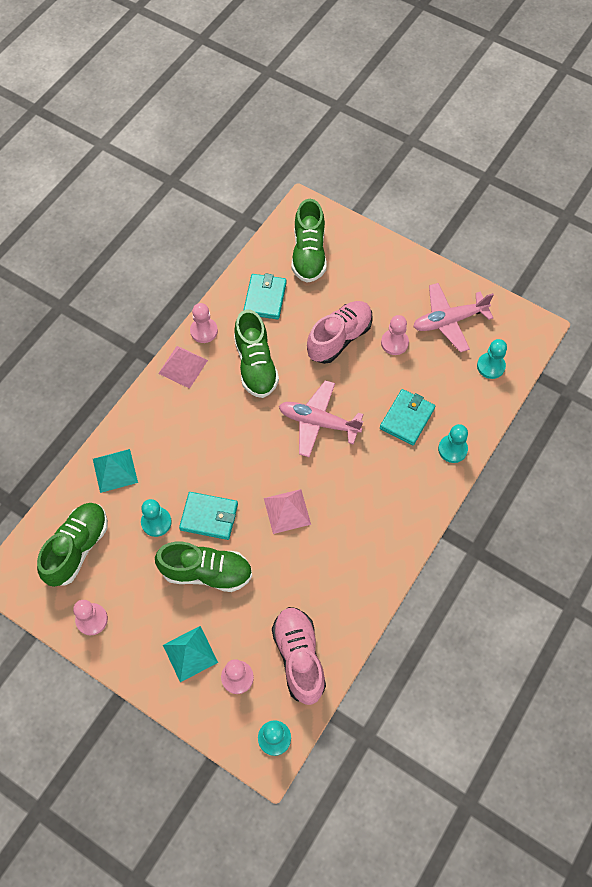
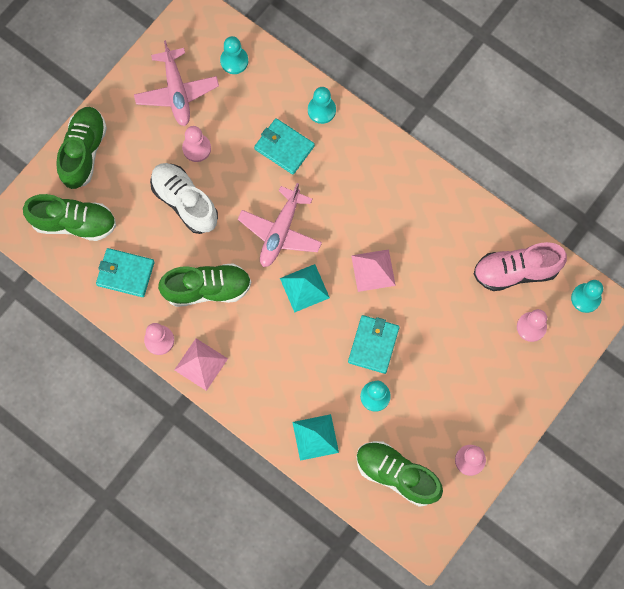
camera: 85 degrees left, 10 degrees up
green shoe [155,542,252,592] -> green shoe moved to [56,107,107,189]
turquoise pyramid [163,626,218,682] -> turquoise pyramid moved to [280,264,330,313]
pink shoe [307,301,373,364] -> white shoe [150,163,218,234]

